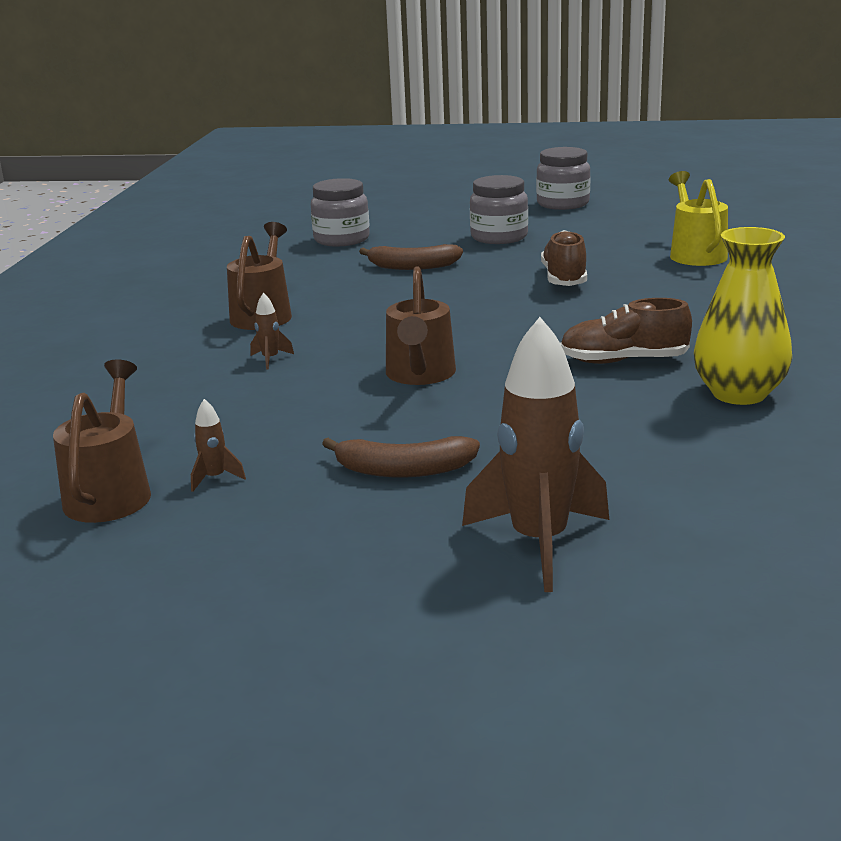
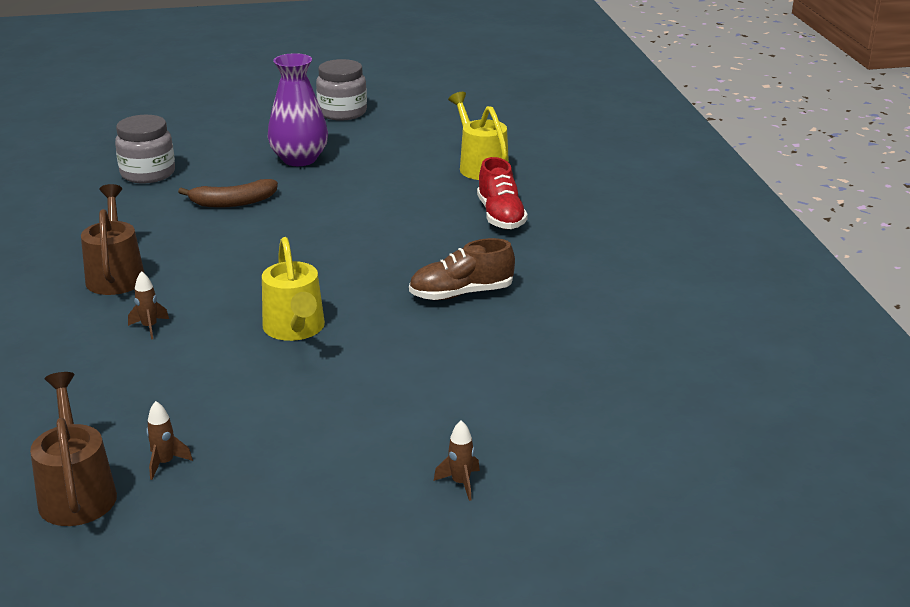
camera: 20 degrees left, 5 degrees up
brown banana [322,436,480,477] -> none
brown watering can [386,267,456,385] -> yellow watering can [262,237,325,341]
brown rocket [462,317,609,592] -> brown rocket [434,420,480,501], size x0.41
grey jar [470,175,528,244] -> purple vase [268,53,328,166]
brown shoe [541,230,587,286] -> none
yellow vase [694,227,792,405] -> none
none -> red shoe [477,157,528,229]

